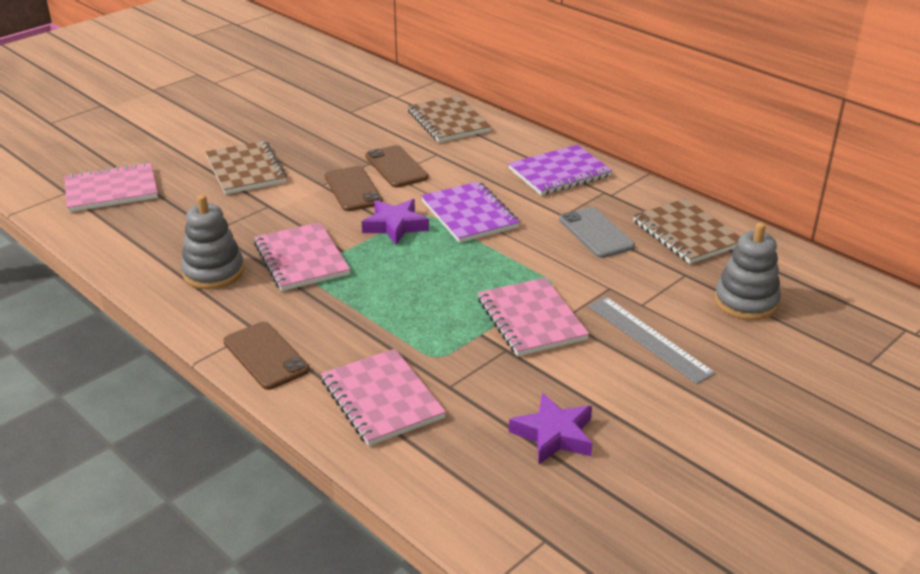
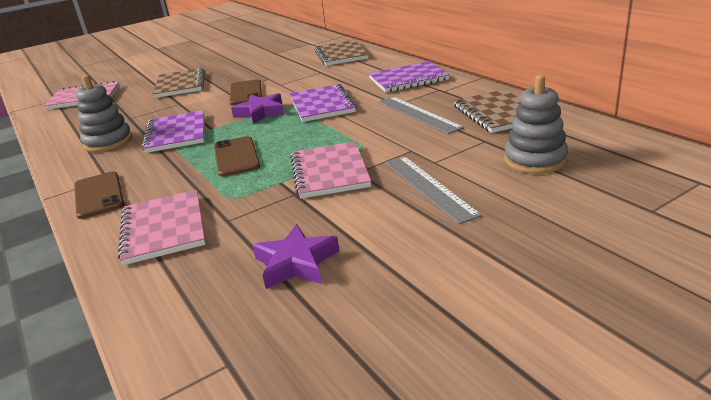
camera: 15 degrees right, 5 degrees down
pink notebook [254,222,350,291] -> purple notebook [142,110,205,153]
brown phone [365,145,428,188] -> brown phone moved to [214,136,260,177]
grey phone [559,207,635,258] -> grey ruler [379,97,464,134]

